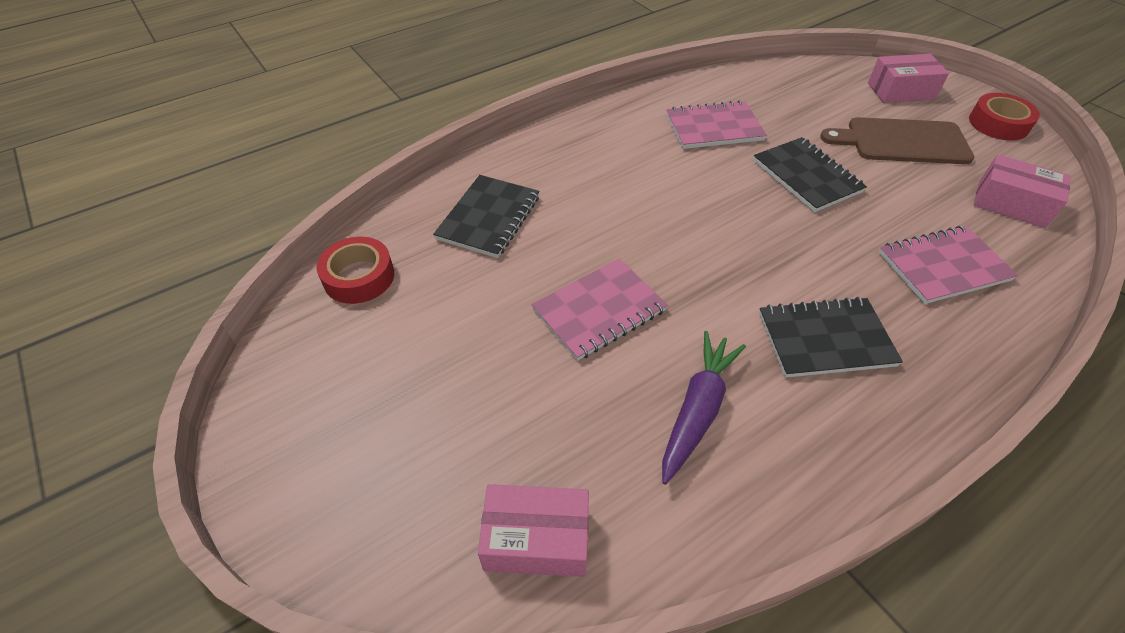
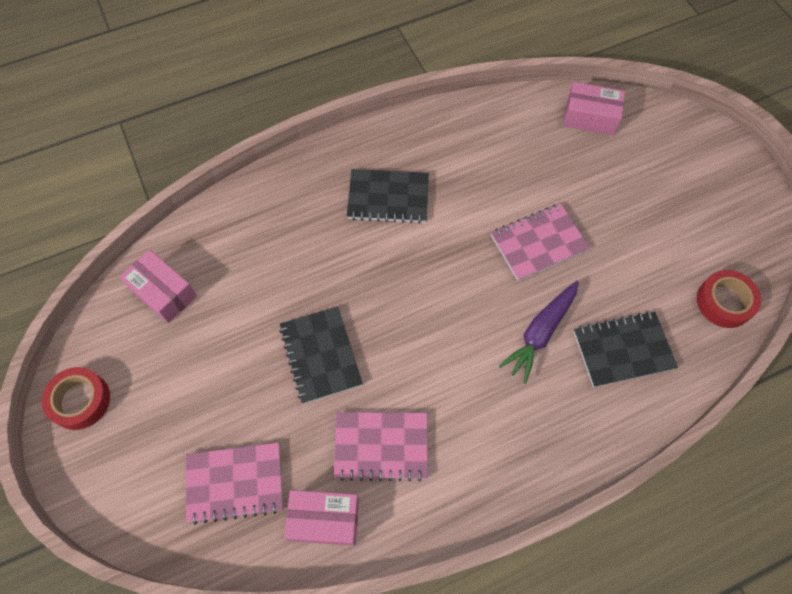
camera: 170 degrees left, 15 degrees up
black notebook [433,175,539,258] -> black notebook turned 45 degrees clockwise [574,311,678,387]
purple carrot [662,331,746,485] -> purple carrot moved to [499,281,579,384]
brown cutting board [820,117,975,164] -> none
pink box [868,54,949,103] -> pink box moved to [284,490,359,546]
pink notebook [879,226,1018,304] -> pink notebook moved to [186,443,283,525]

